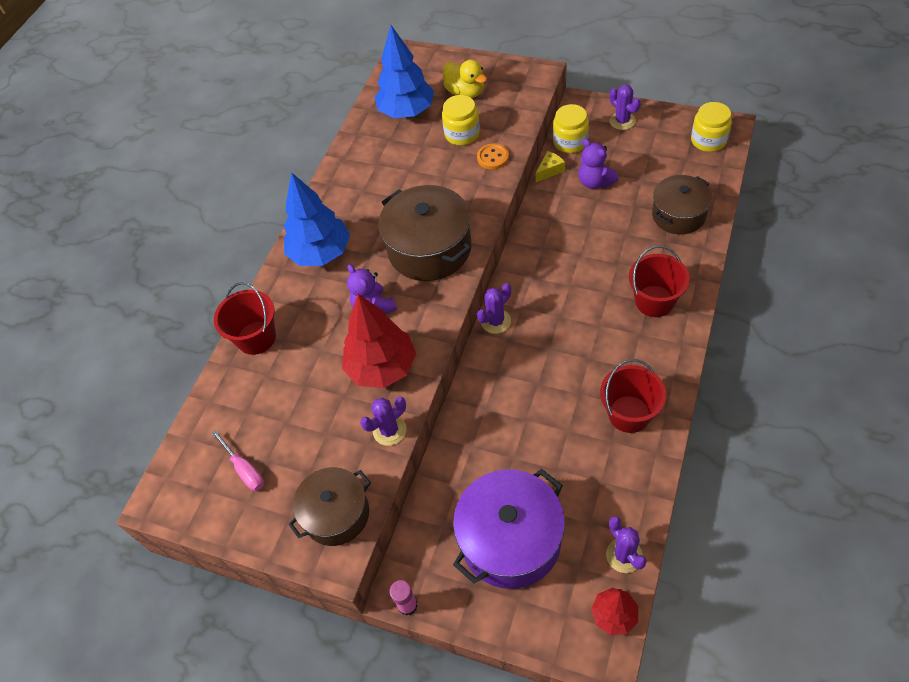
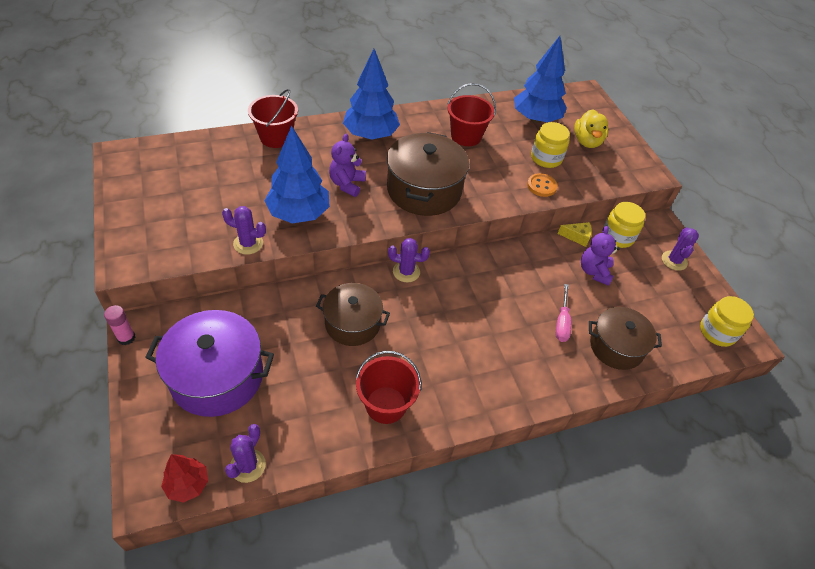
camera: 40 degrees right, 5 degrees down
pink screwdriver [212,430,264,491] -> pink screwdriver moved to [556,284,571,342]
brown pot [288,467,371,546] -> brown pot moved to [316,283,390,346]
red tree [342,294,416,388] -> blue tree [264,125,330,224]
red bucket [629,245,690,317] -> red bucket moved to [447,83,496,146]

